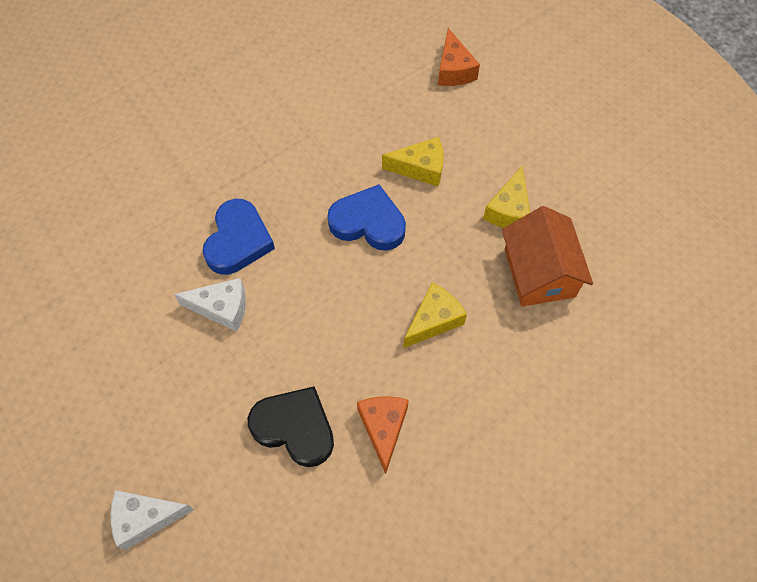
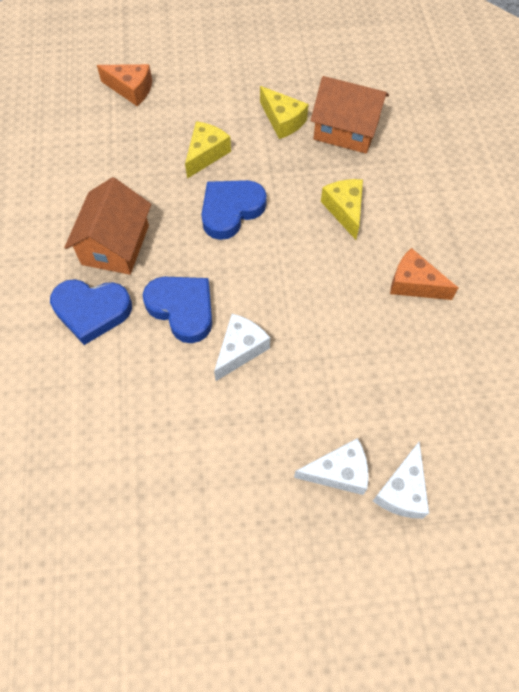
camera: 60 degrees left, 0 degrees up
black heart [248,386,334,467] -> none
none -> blue heart [50,279,132,345]
none -> orange house [64,177,151,275]
none -> white cheese [294,438,369,495]

